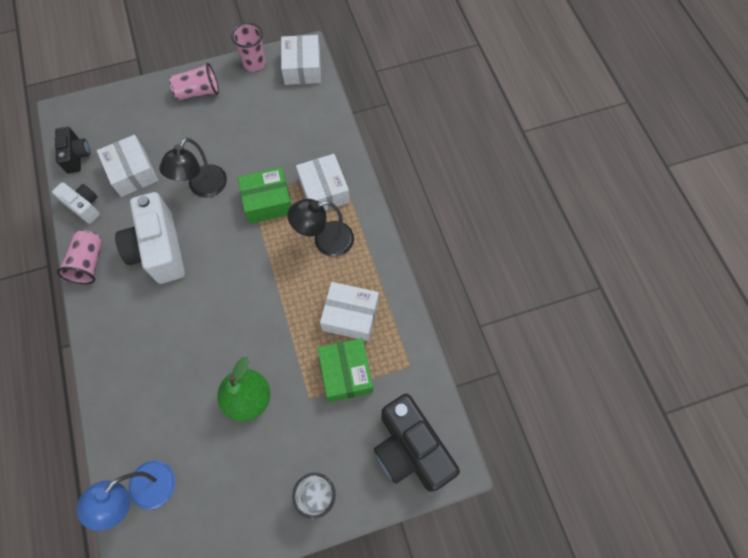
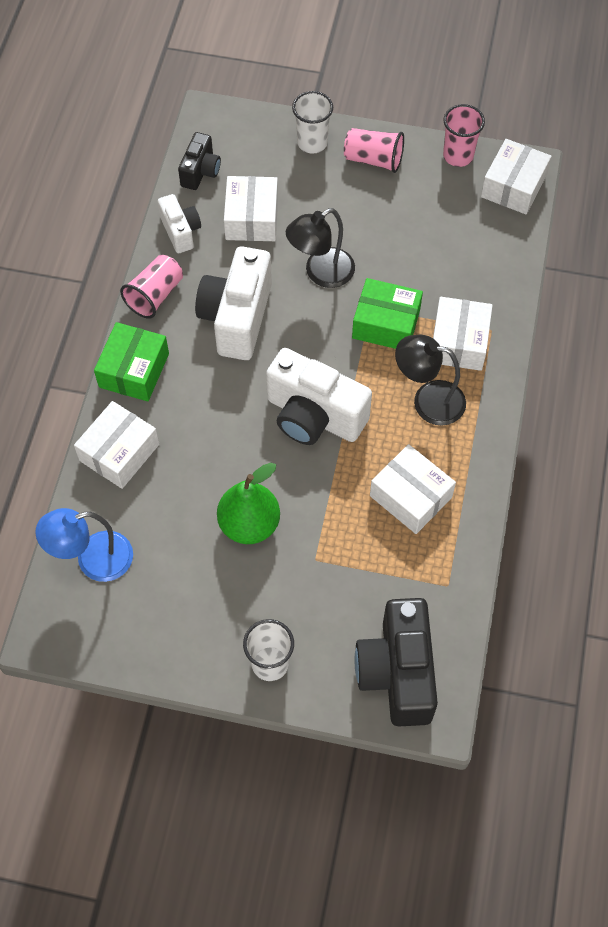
camera: 30 degrees right, 5 degrees down
green box [317,338,373,402] -> green box moved to [94,322,169,401]
none -> white box [74,401,159,489]
none -> white camera [266,348,372,445]
none -> white cup [292,91,333,154]

